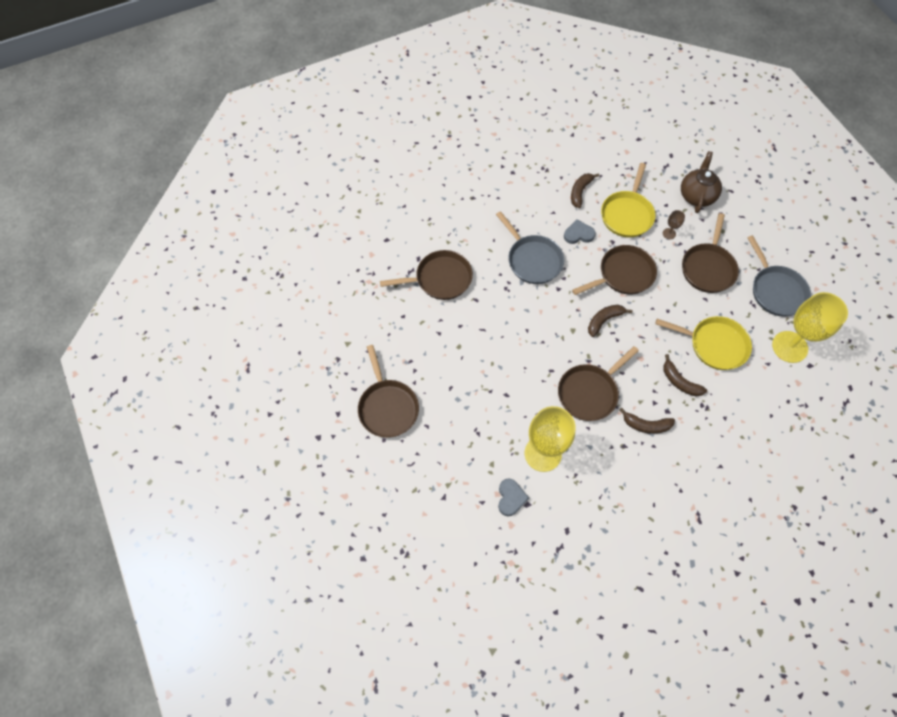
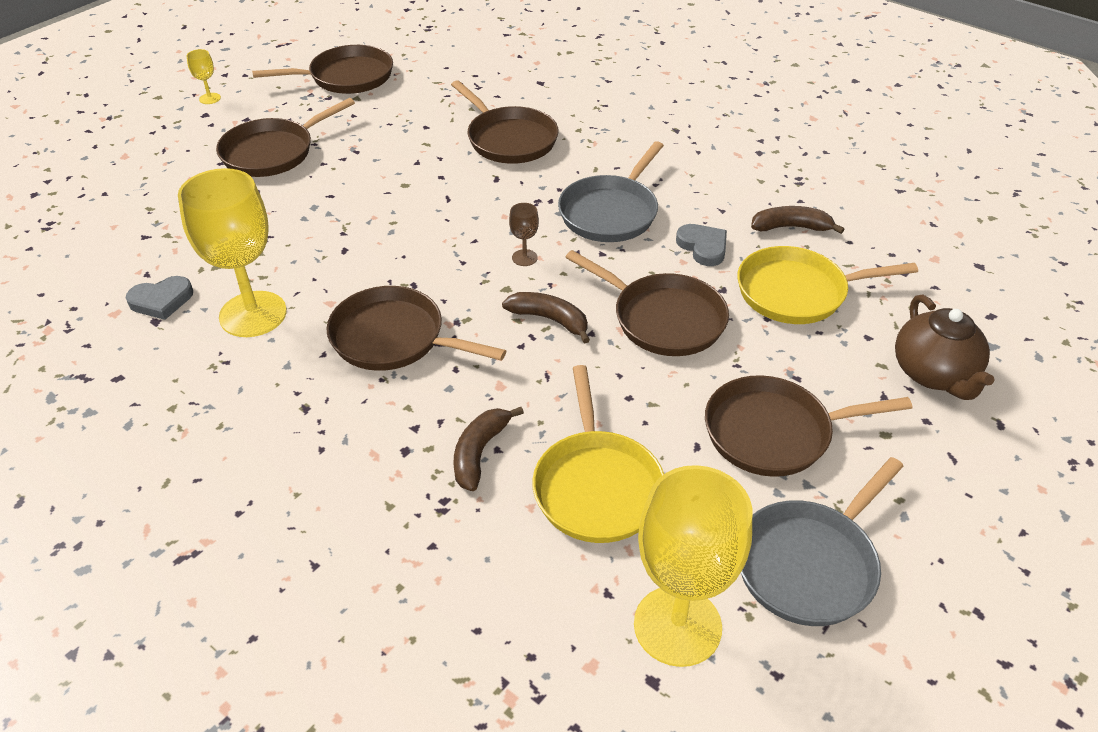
camera: 65 degrees right, 20 degrees down
brown banana [619,408,675,434] -> none
brown goblet [663,210,685,240] -> brown goblet moved to [509,203,539,266]
brown teapot [681,151,722,213] -> brown teapot turned 90 degrees clockwise [895,295,995,400]
none -> yellow goblet [186,49,221,104]
none -> brown pan [252,45,393,94]

